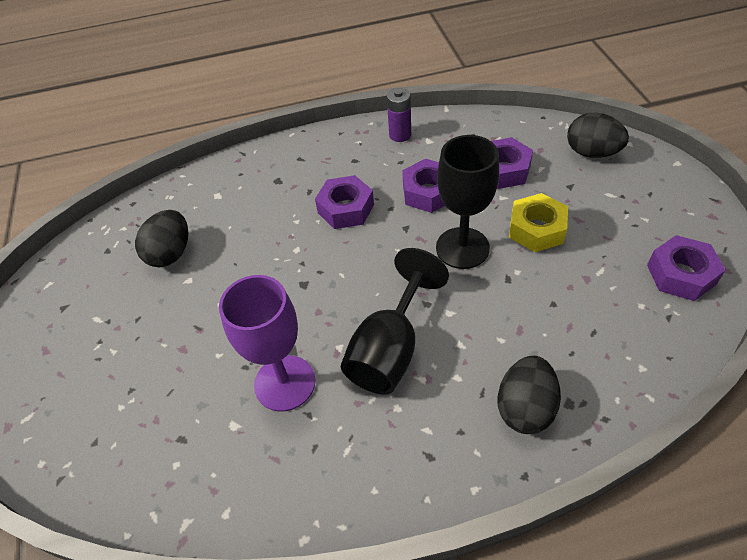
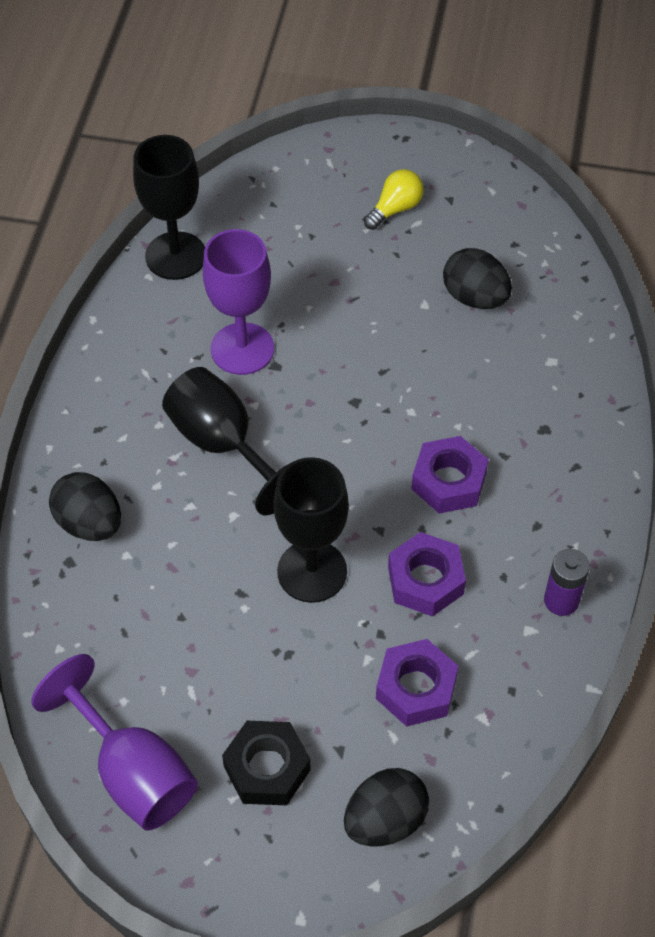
camera: 110 degrees right, 5 degrees up
yellow nut [509,193,568,252] -> none
purple nut [647,235,726,301] -> purple goblet [31,654,198,831]
none -> black goblet [133,135,205,280]
none -> black nut [222,721,311,805]
none -> yellow light bulb [364,169,424,230]

